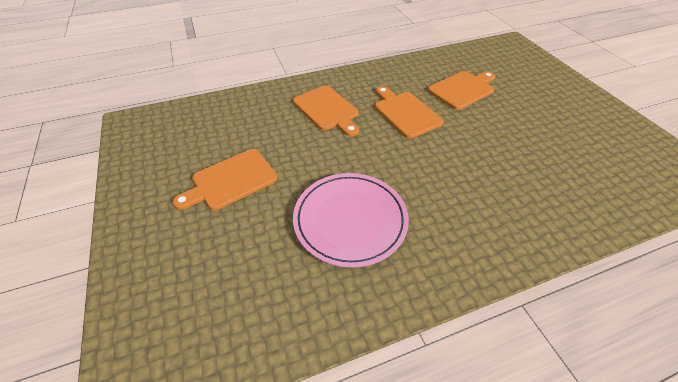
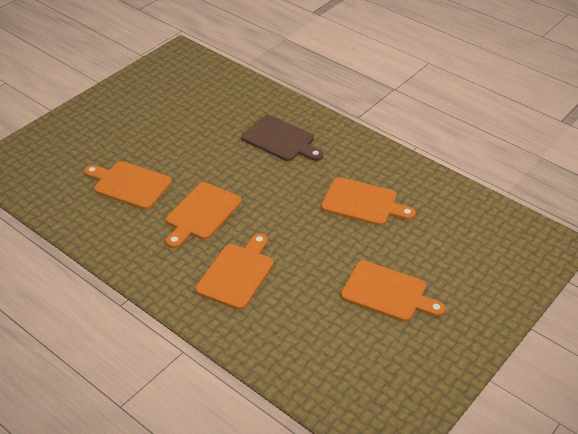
camera: 120 degrees left, 5 degrees down
pink plate [293,173,409,268] -> orange cutting board [321,177,416,226]
none -> brown cutting board [242,115,323,161]

